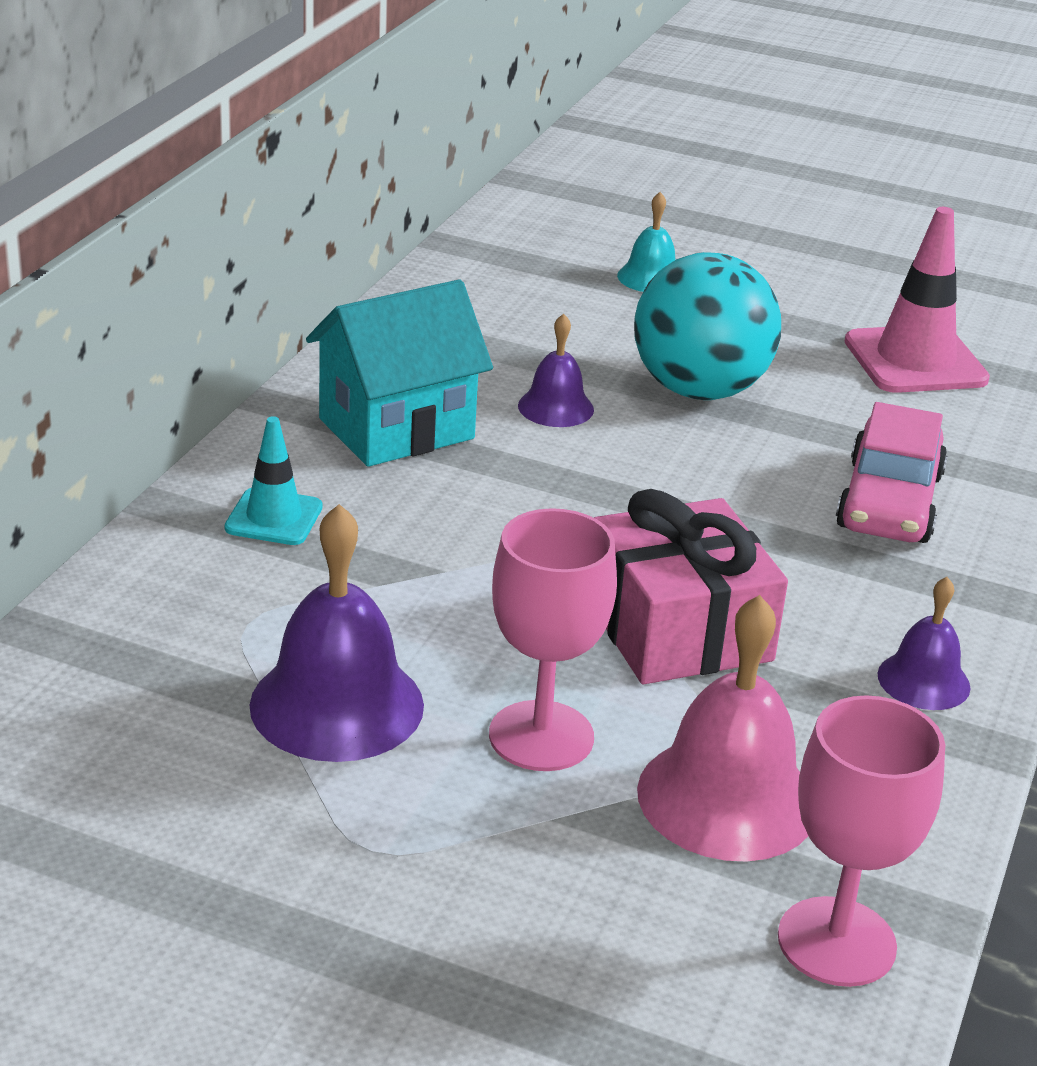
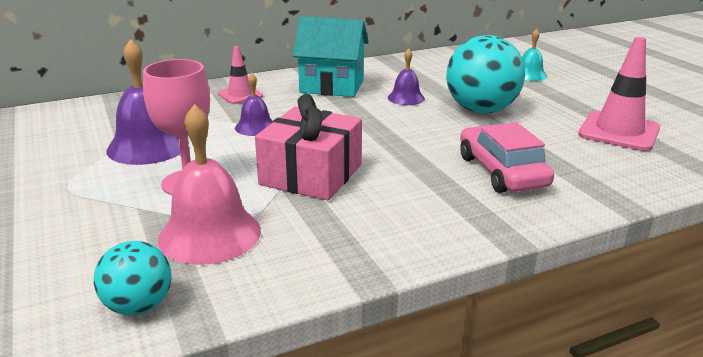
camera: 45 degrees right, 5 degrees down
turquoise traffic cone [224,416,323,545] -> pink traffic cone [218,46,263,104]
pink goblet [778,695,945,987] -> turquoise ball [94,241,172,316]
pink car [836,402,947,543] -> pink car turned 105 degrees clockwise [460,122,554,193]
purple bell [878,577,970,710] -> purple bell moved to [235,73,272,136]

